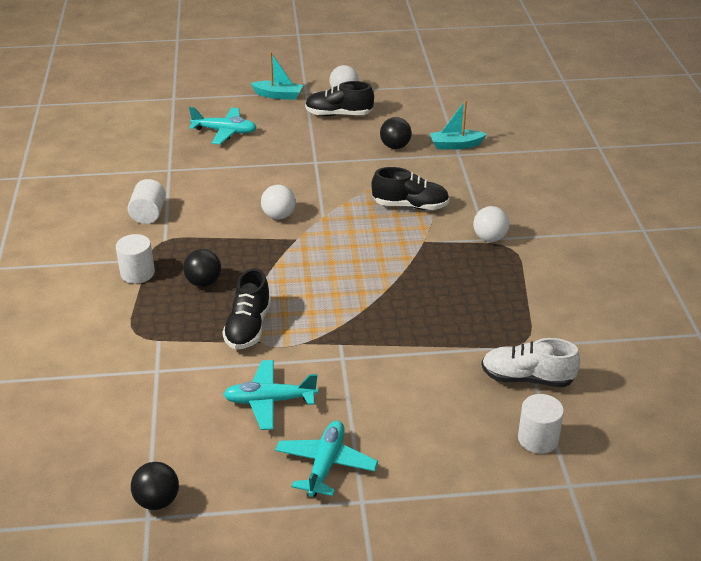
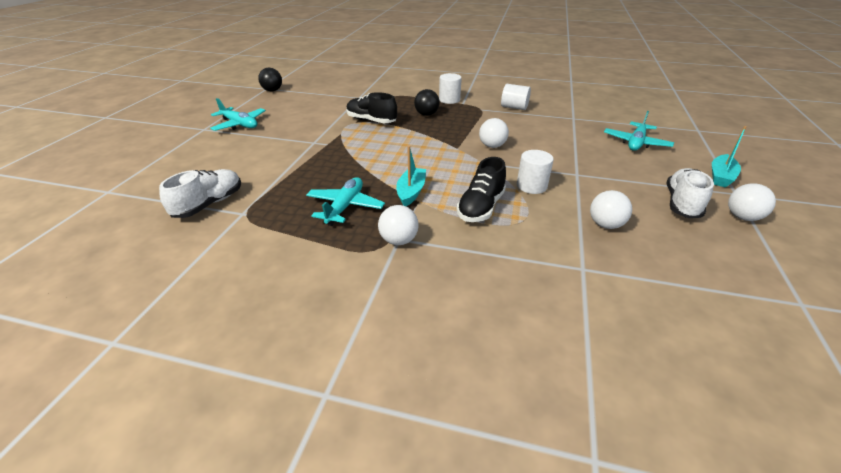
camera: 110 degrees right, 0 degrees up
turquoise plane [223,360,318,430] -> turquoise plane moved to [306,177,385,226]
black shoe [305,81,374,116] -> white shoe [667,168,714,218]
black ball [380,117,412,149] -> white ball [590,190,632,229]
turquoise boat [430,100,487,150] -> turquoise boat moved to [396,146,426,206]
white cylinder [518,394,564,454] -> white cylinder moved to [517,150,554,194]

